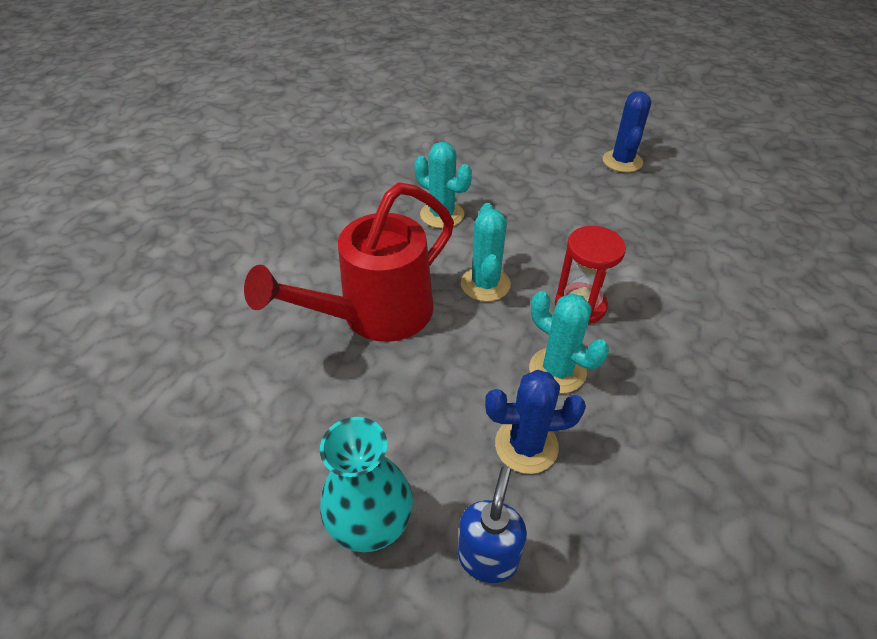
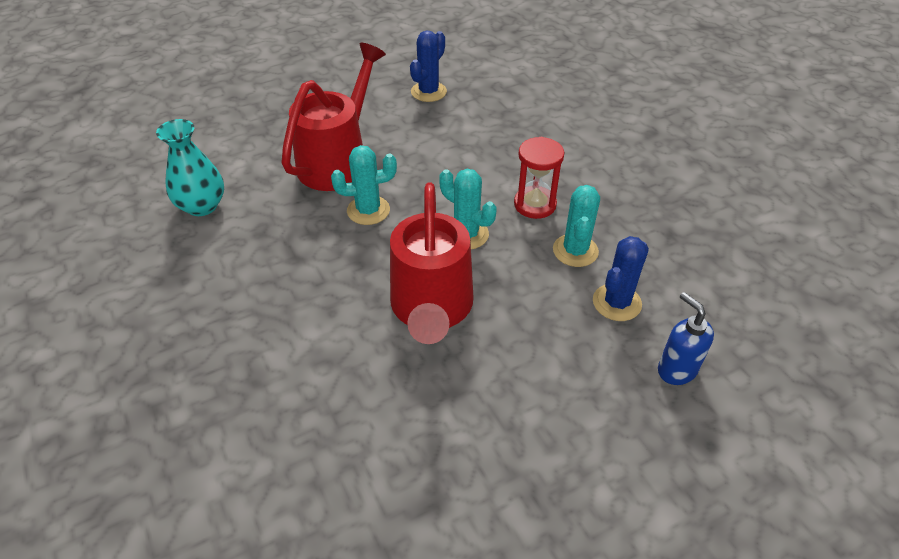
camera: 50 degrees left, 0 degrees up
turquoise vase [320,417,413,552] -> turquoise vase moved to [156,119,224,216]
turquoise cactus [529,291,609,393] -> turquoise cactus turned 75 degrees counterclockwise [553,185,600,267]
blue cactus [603,91,651,172] -> blue cactus turned 75 degrees clockwise [410,30,447,102]
none -> red watering can [281,43,386,191]

